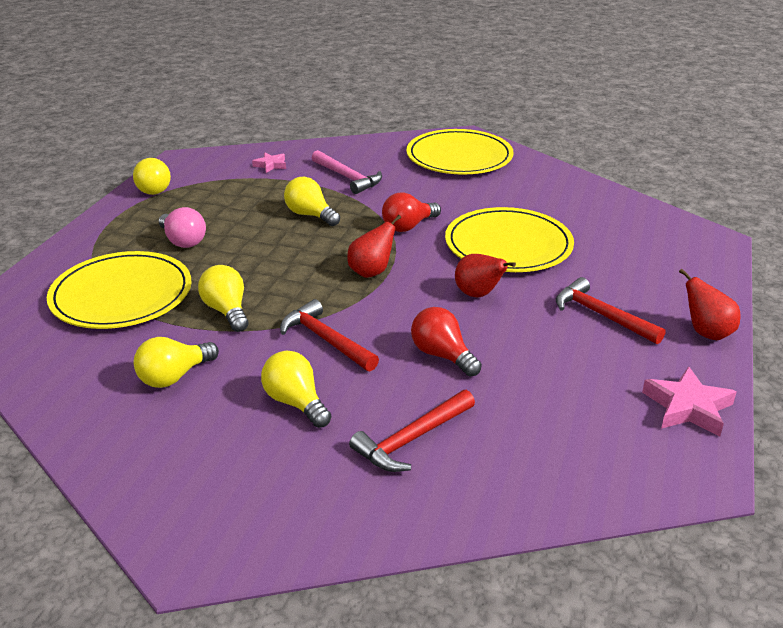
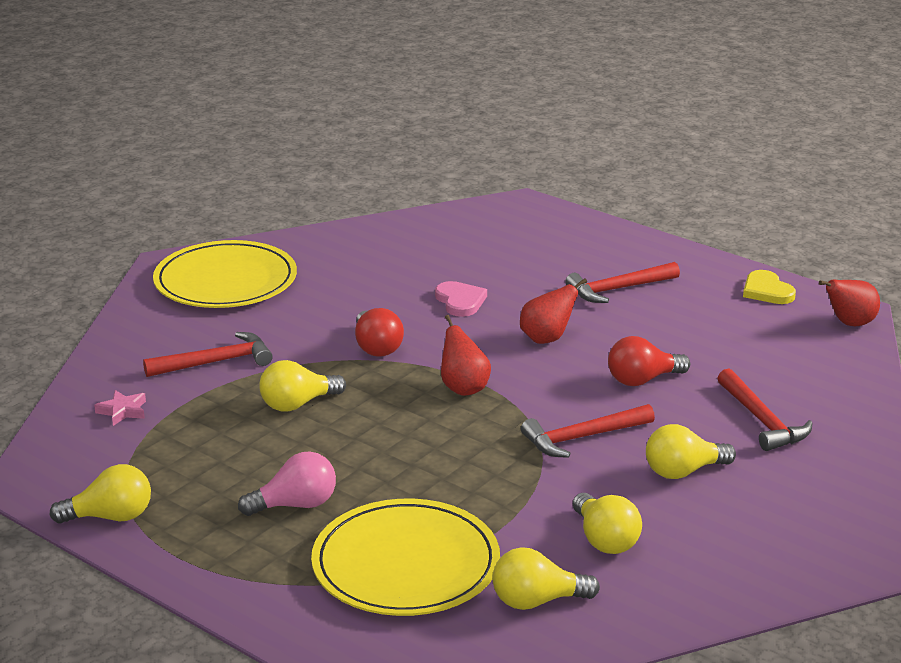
camera: 70 degrees left, 5 degrees down
yellow light bulb [198,265,249,332] -> yellow light bulb moved to [493,547,600,610]
pink hammer [312,150,382,194] -> red hammer [143,332,273,377]
yellow plate [445,207,574,272] -> pink heart [435,281,487,317]
pink star [642,366,737,437] -> yellow heart [743,270,796,304]
red pear [679,269,740,340] -> red pear moved to [819,279,880,327]

